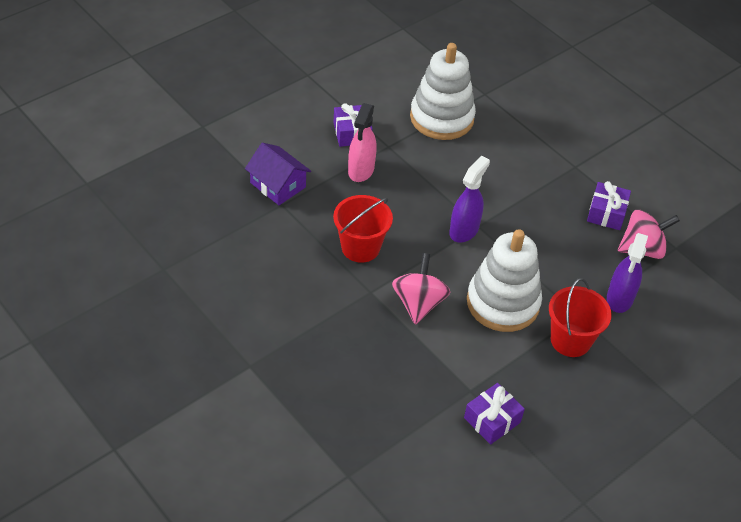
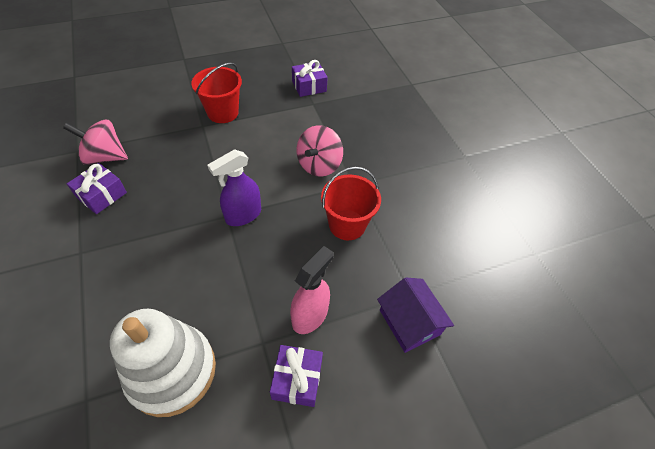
camera: 160 degrees left, 5 degrees up
white stacking toy [467,229,542,332] -> none
purple spray bottle [607,233,648,313] -> none

